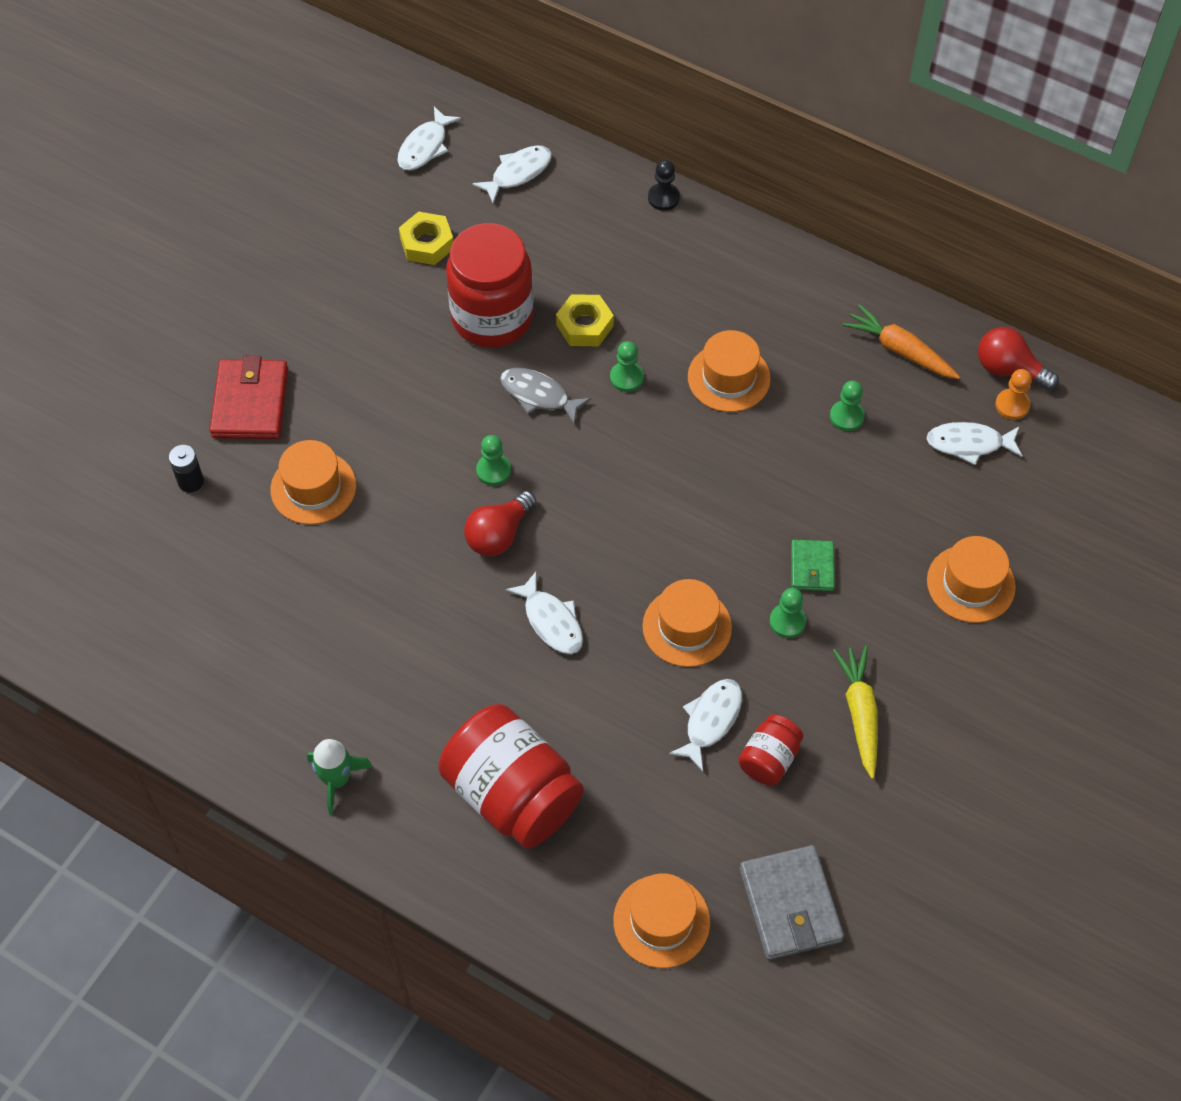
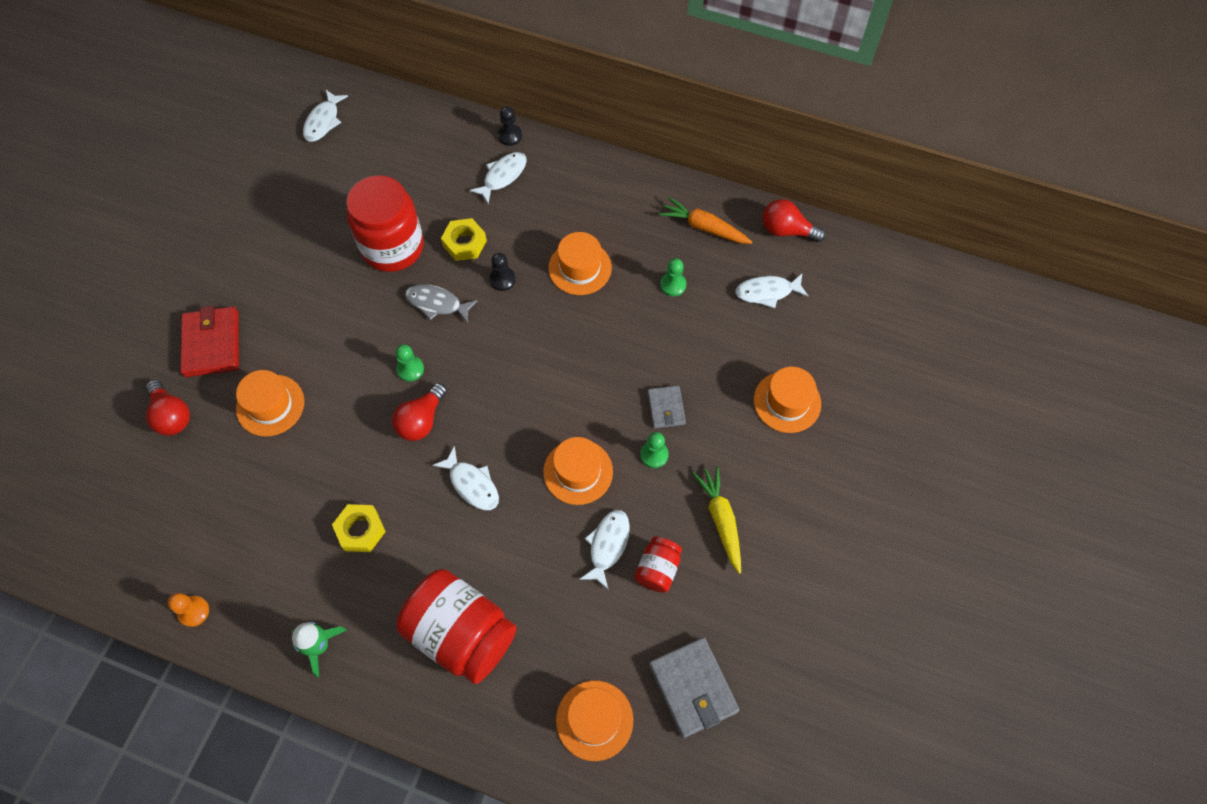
camera: 10 degrees left, 5 degrees up
black battery [169,445,204,493] -> red light bulb [146,380,190,436]
yellow nut [399,211,453,265] -> yellow nut moved to [332,504,386,552]
white fish [472,145,552,203] -> white fish moved to [469,152,527,204]
green pawn [610,341,644,392] -> black pawn [489,253,516,291]
green wallet [791,540,835,591] -> grey wallet [647,386,686,428]
orange pawn [995,369,1032,420] -> orange pawn moved to [168,593,209,627]

